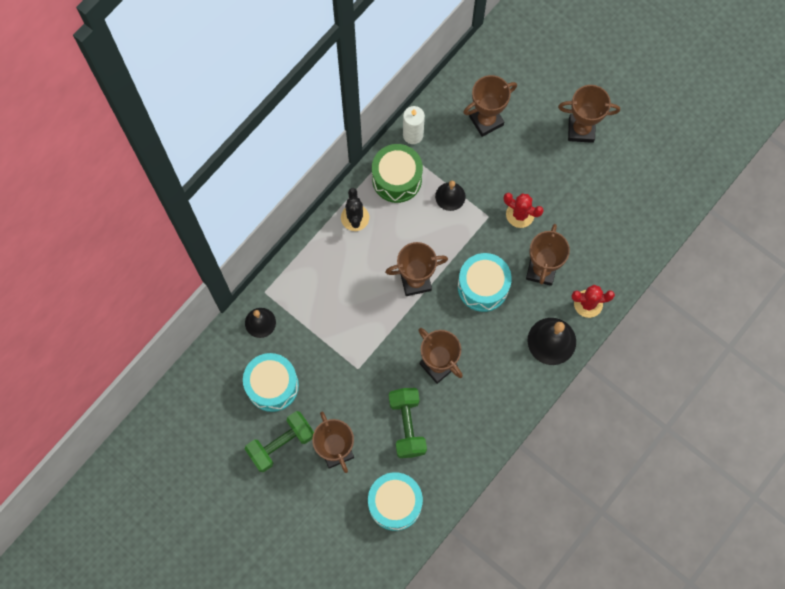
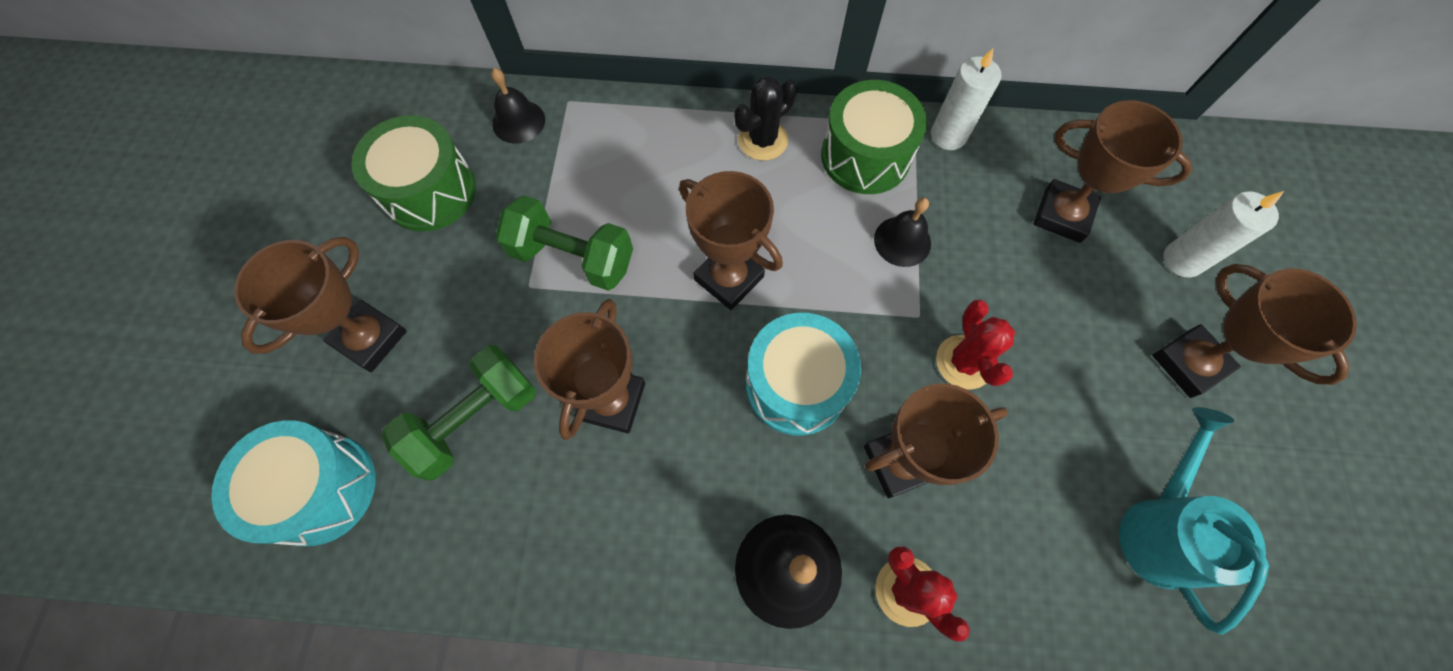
camera: 55 degrees right, 5 degrees down
turquoise drum [243,353,299,412] -> green drum [351,115,476,232]
green dumbbell [245,411,314,472] -> green dumbbell moved to [495,195,633,291]
none -> turquoise watering can [1119,407,1269,635]
none -> white candle [1163,191,1284,277]

